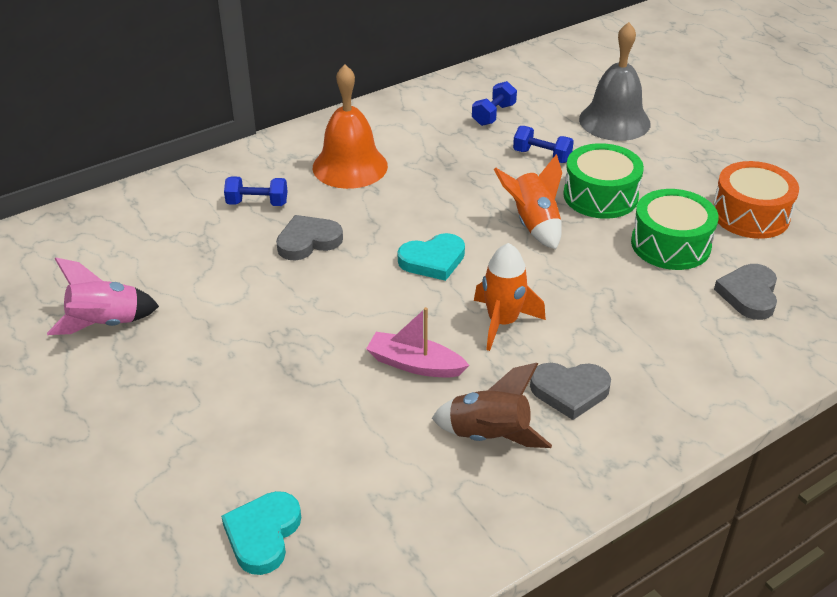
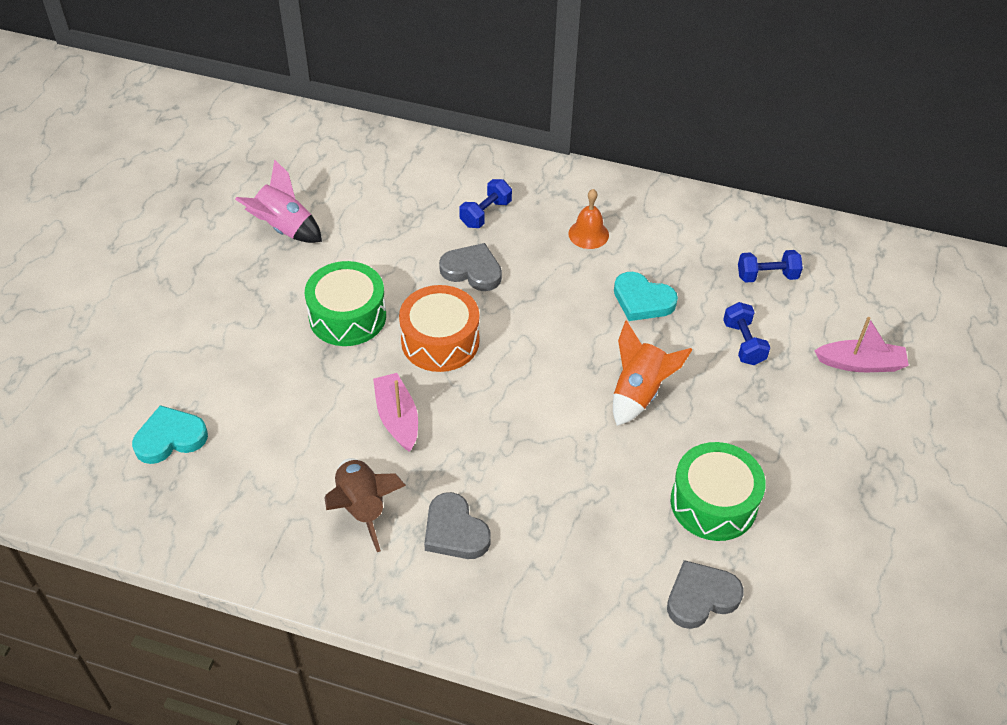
camera: 50 degrees right, 10 degrees up
blue dumbbell [224,176,287,206] -> blue dumbbell turned 75 degrees clockwise [459,179,512,228]
orange bell [313,65,388,189] -> orange bell [568,189,609,249], size x0.53
turquoise heart [398,233,465,281] -> turquoise heart moved to [614,272,678,321]
orange rocket [474,243,546,351] -> none
green drum [563,143,644,219] -> green drum moved to [305,261,386,346]
grey bell [579,22,651,141] -> pink boat [815,317,909,372]
orange drum [713,161,799,239] -> orange drum moved to [399,285,479,372]

